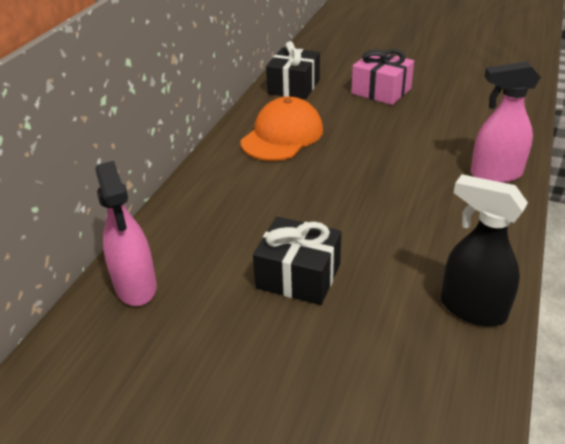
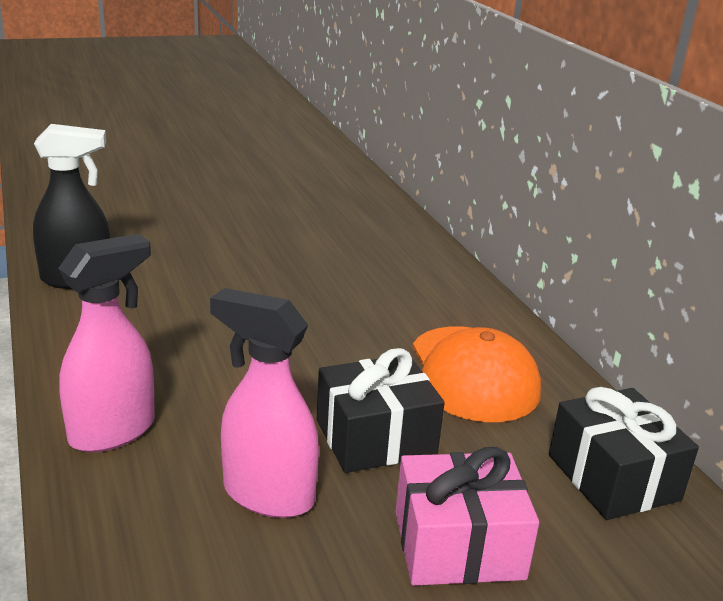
camera: 135 degrees right, 10 degrees down
pink spray bottle [95,161,157,306] -> pink spray bottle moved to [210,288,319,518]
black gift [253,217,341,305] -> black gift moved to [317,348,445,473]

